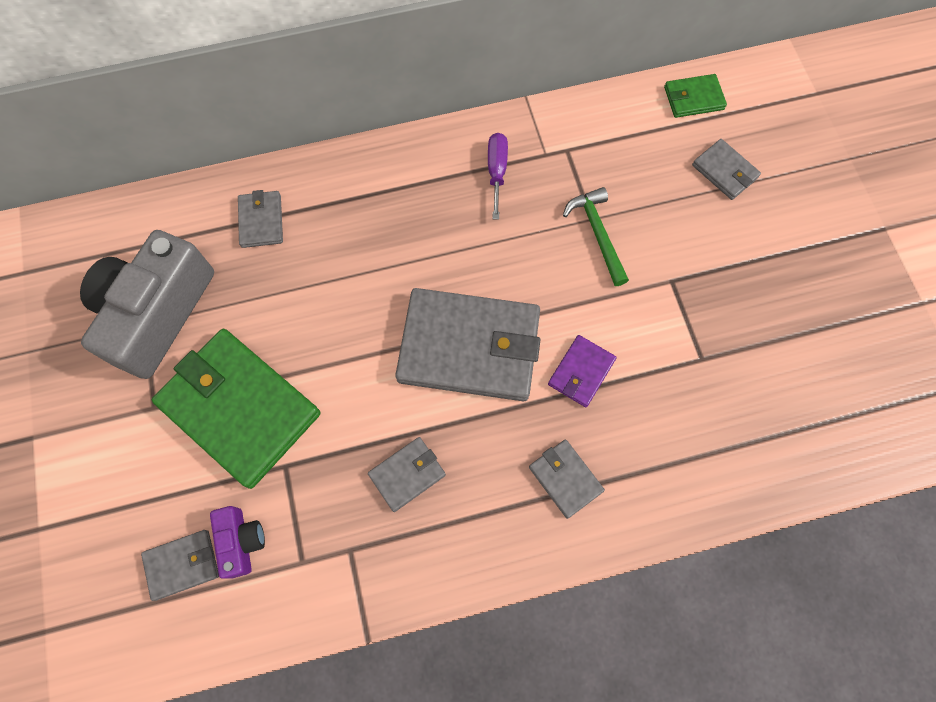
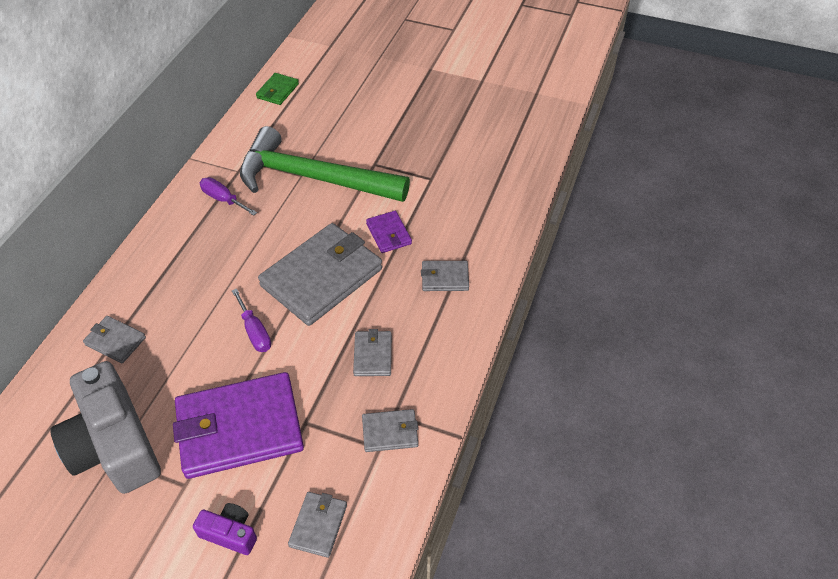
camera: 55 degrees left, 20 degrees down
green wallet [152,329,321,489] -> purple wallet [173,372,304,479]
purple camera [210,506,265,579] -> purple camera moved to [193,503,257,555]
green hammer [563,187,629,286] -> green hammer [240,126,410,202], size x2.22
grey wallet [692,139,761,200] -> grey wallet moved to [362,409,418,452]
none -> purple screwdriver [232,288,271,352]

